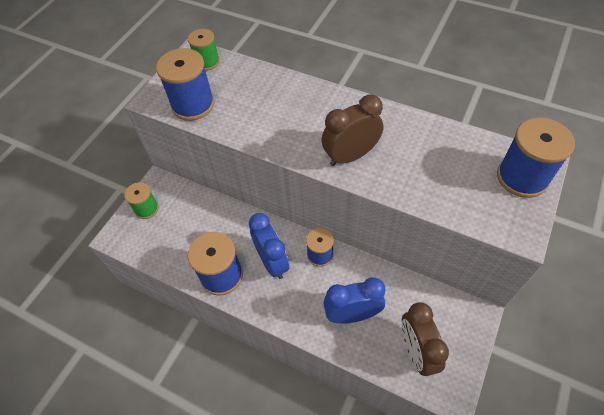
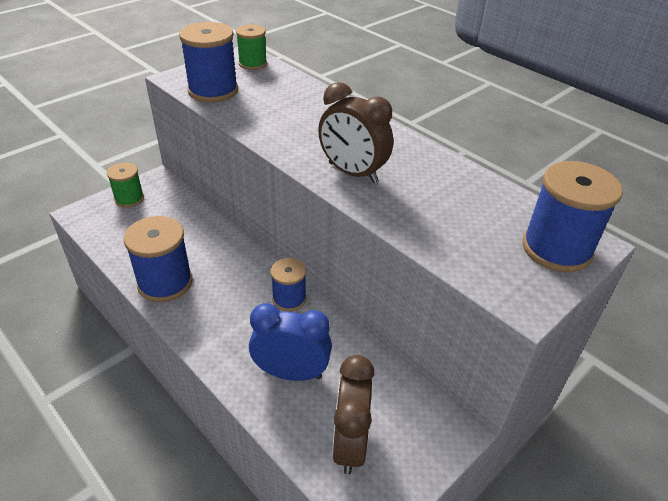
camera: 15 degrees right, 15 degrees down
blue clock [249,213,289,279] -> none
brown clock [322,94,384,166] -> brown clock turned 135 degrees counterclockwise [318,82,393,183]

